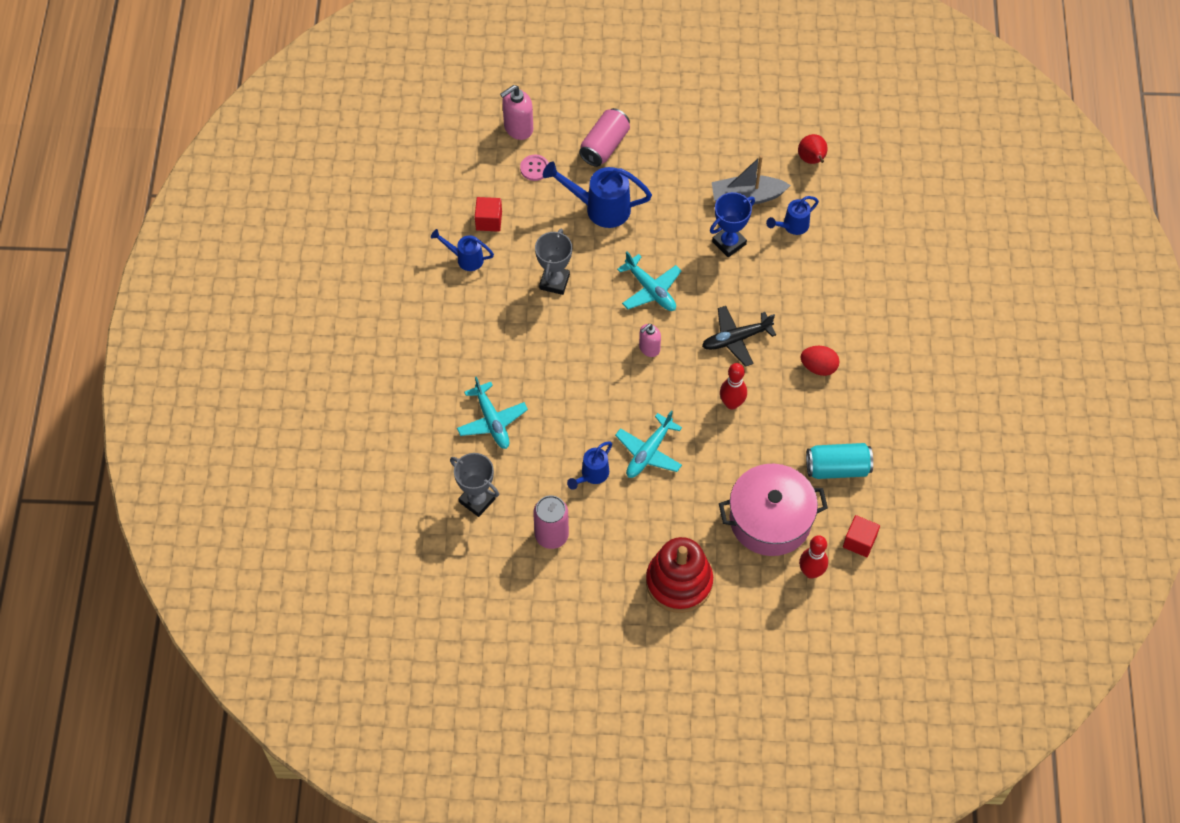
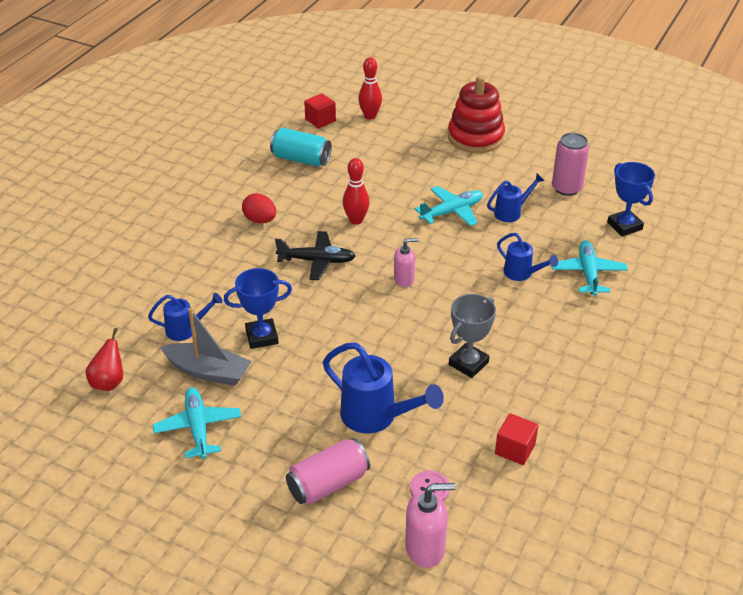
camera: 155 degrees left, 20 degrees down
blue watering can [431,229,494,271] -> blue watering can moved to [497,233,558,281]
grey trophy [450,453,499,517] -> blue trophy [607,162,655,236]
turquoise plane [617,252,681,311] -> turquoise plane moved to [153,387,241,459]
pink pot [719,464,828,556] -> none

